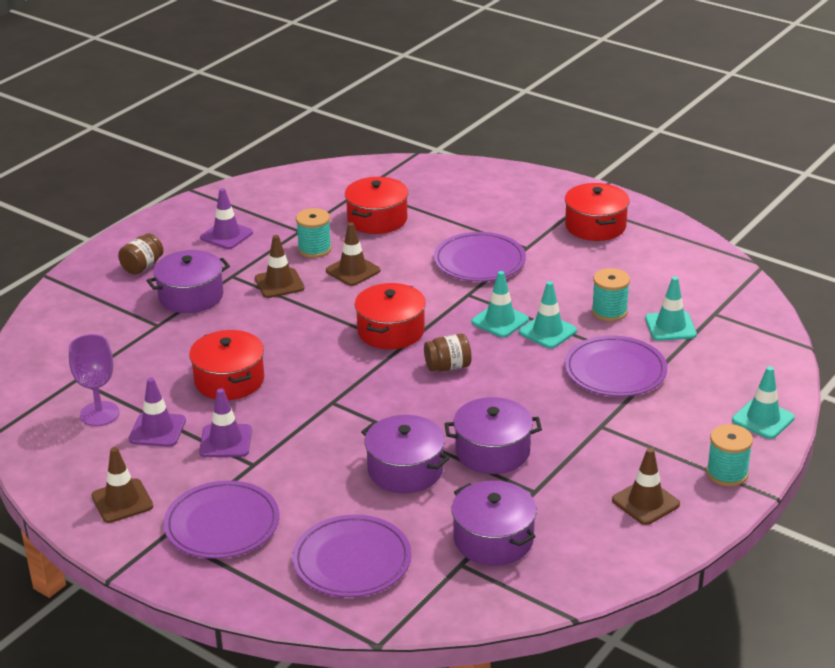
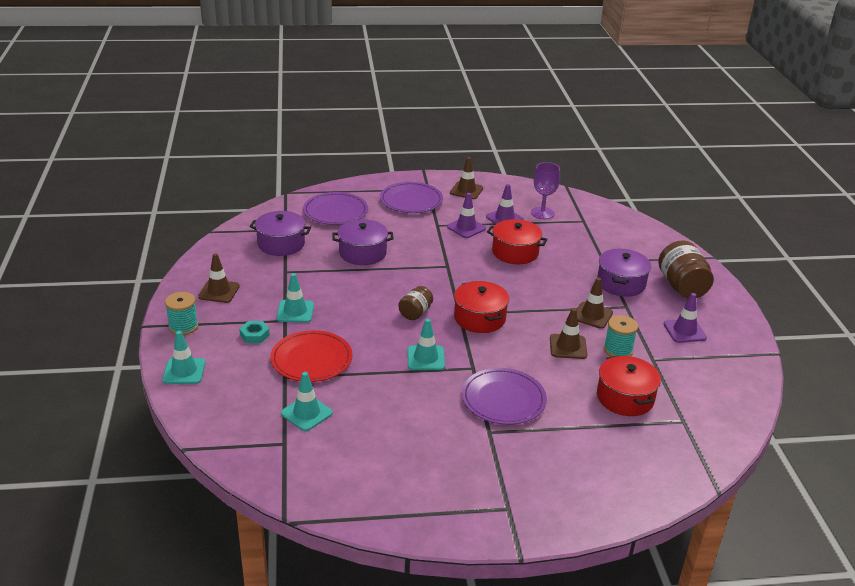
camera: 135 degrees right, 0 degrees up
brown jar [118,233,163,274] -> brown jar [658,240,714,299], size x1.74
purple pot [445,397,542,474] -> none
turquoise traffic cone [519,281,577,349] -> turquoise traffic cone moved to [276,273,314,323]
purple plate [564,336,668,396] -> red plate [270,330,353,382]
red pot [565,183,630,241] -> none
turquoise spool [592,268,630,321] -> none
none -> turquoise nut [239,321,270,343]

